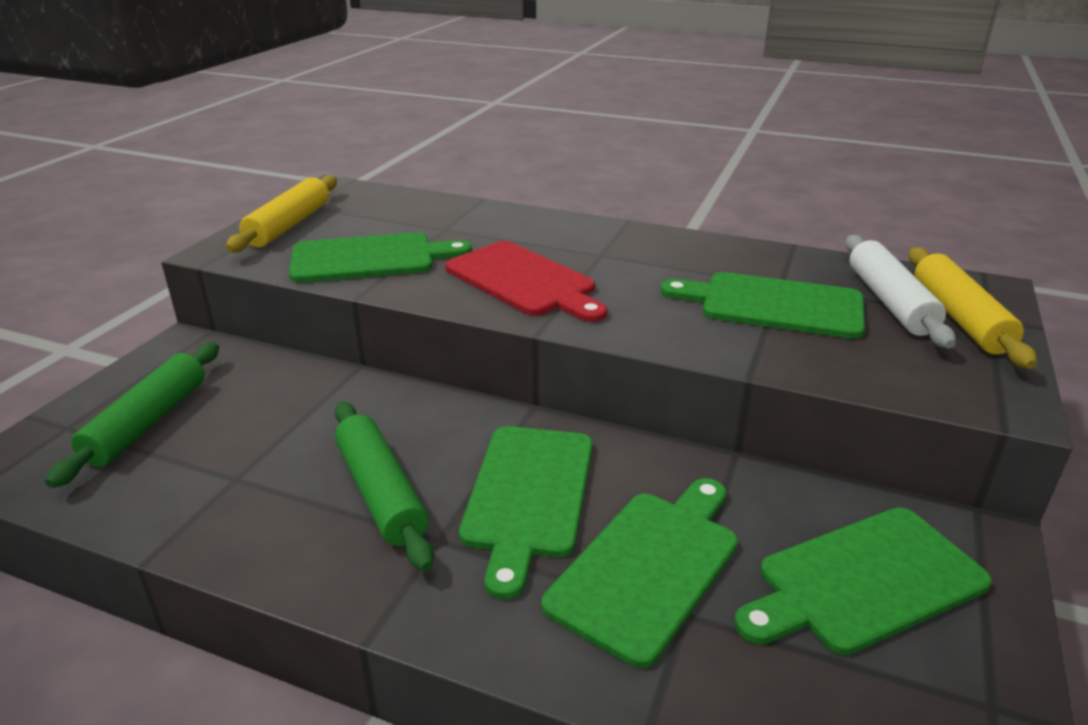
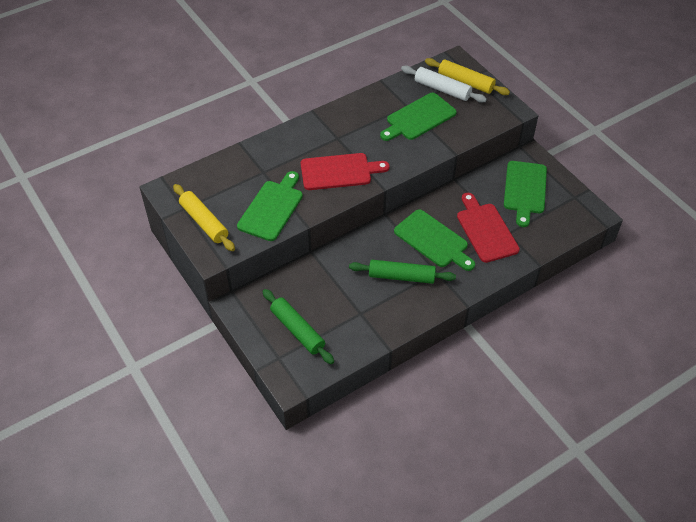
camera: 55 degrees left, 20 degrees up
green cutting board [541,478,738,668] -> red cutting board [457,193,520,263]

